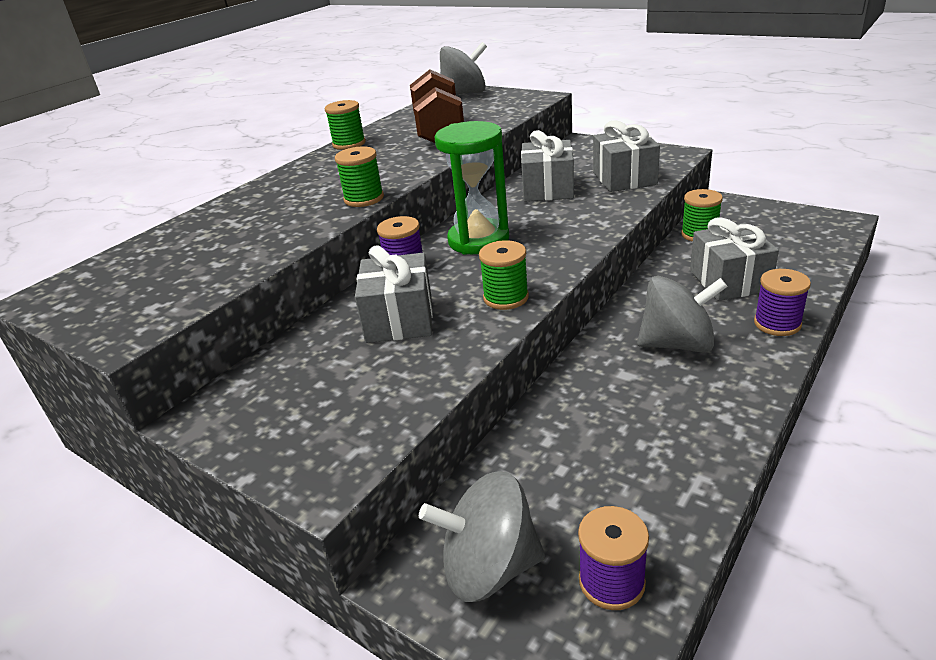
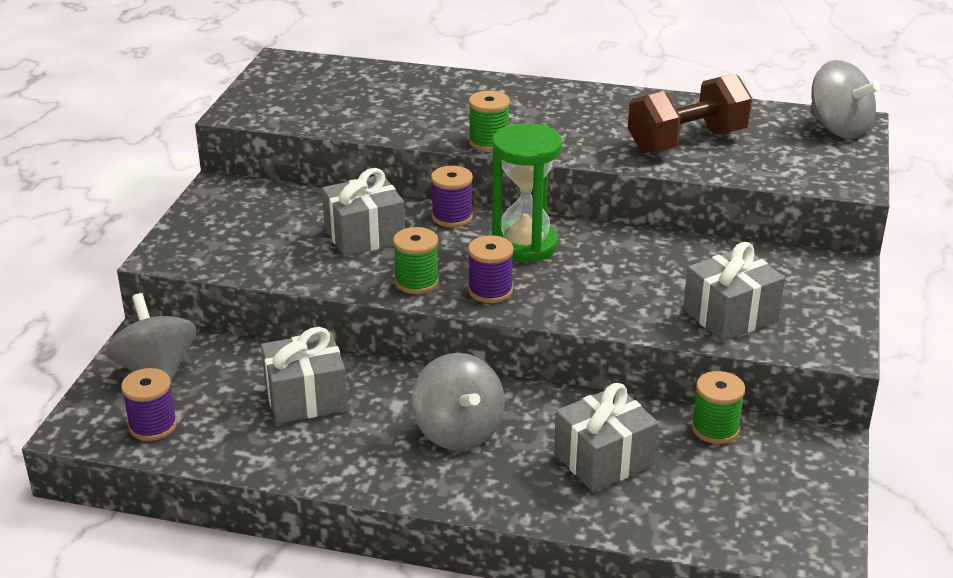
camera: 65 degrees right, 0 degrees up
green spool [325,100,366,150] -> none
grey gift [521,130,574,202] -> grey gift moved to [261,327,348,424]
purple spool [754,269,811,336] -> purple spool moved to [468,235,514,303]

